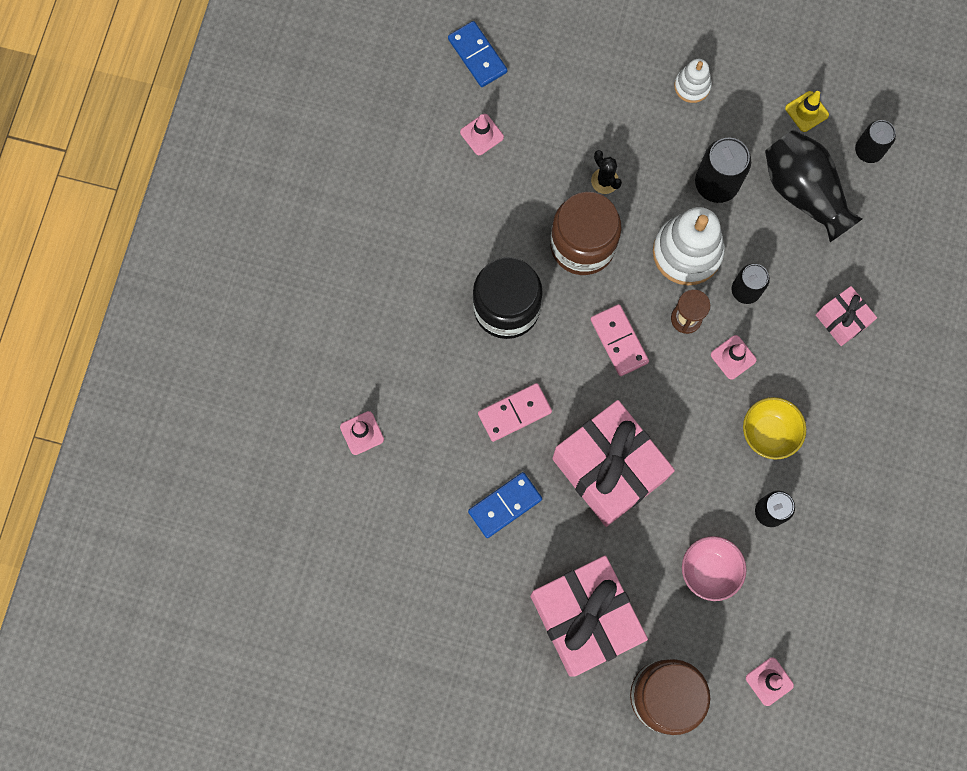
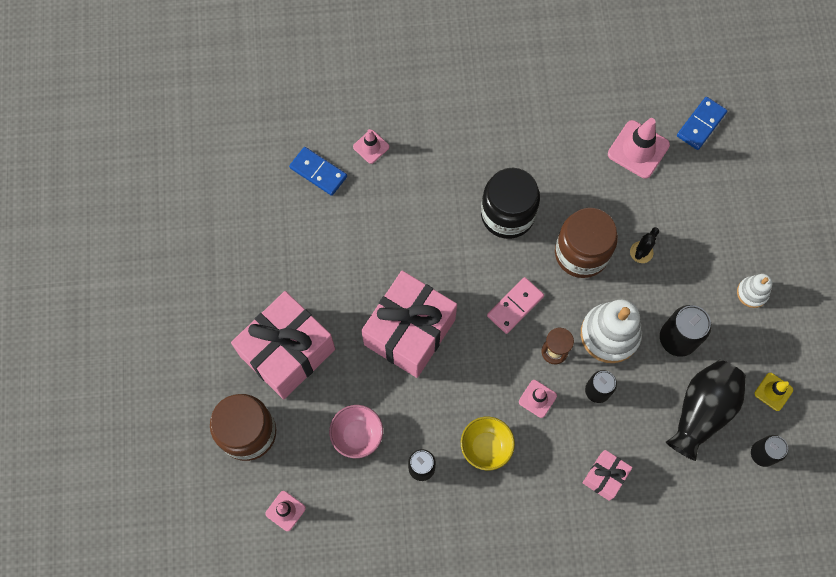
camera: 70 degrees right, 5 degrees down
pink traffic cone [460,114,504,155] -> pink traffic cone [608,118,670,179], size x1.74
blue domino [468,472,542,538] -> blue domino moved to [289,147,347,196]
pink domino [478,383,552,442] -> none

